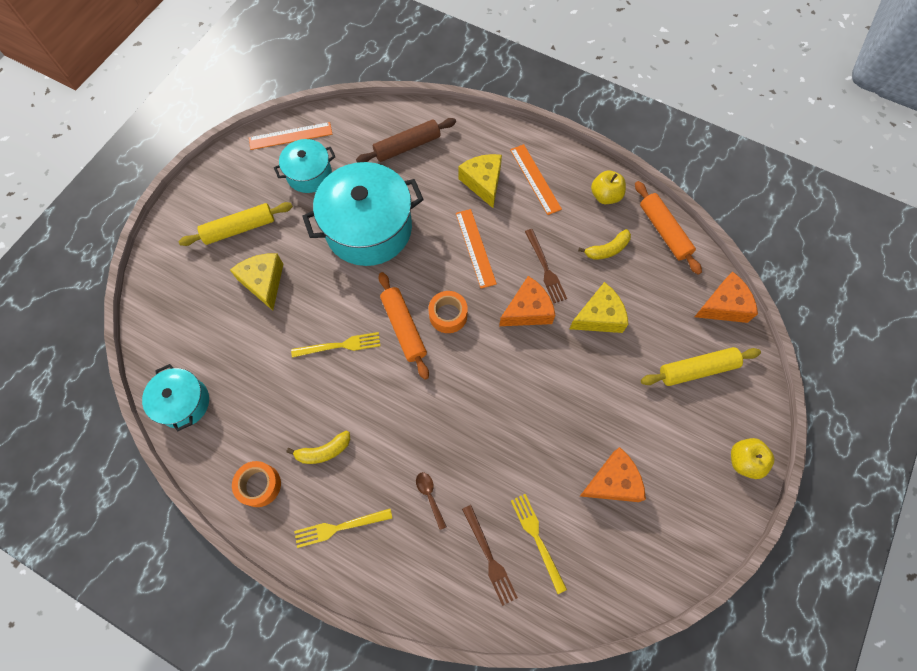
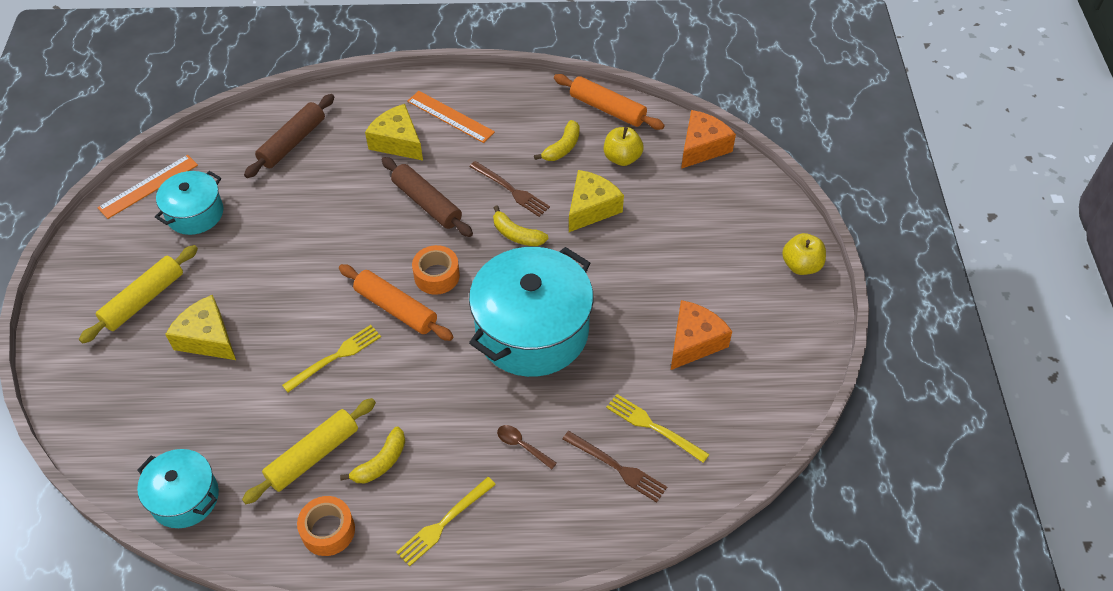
camera: 30 degrees left, 15 degrees down
turquoise pot [302,162,424,266] -> turquoise pot moved to [469,247,594,377]
orange ruler [456,209,497,288] -> brown rolling pin [382,157,473,237]
orange cheese [499,276,556,326] -> yellow banana [493,205,548,246]
yellow apple [591,171,626,204] -> yellow apple moved to [604,127,644,166]
yellow rolling pin [641,347,761,386] -> yellow rolling pin moved to [242,398,376,504]

